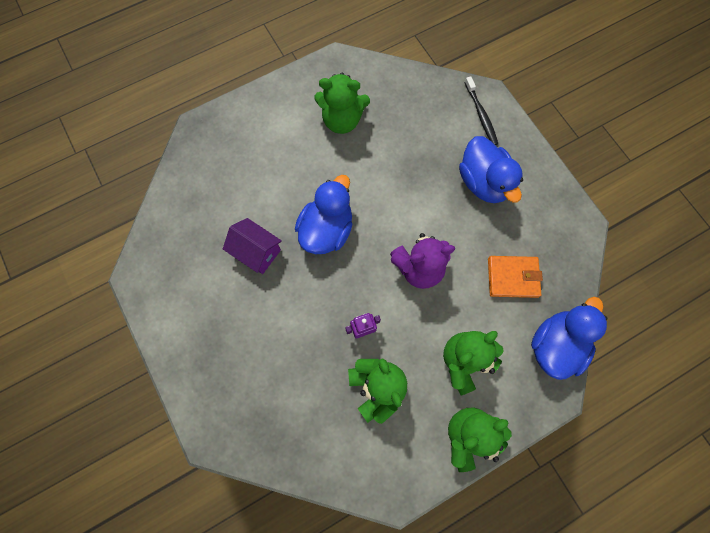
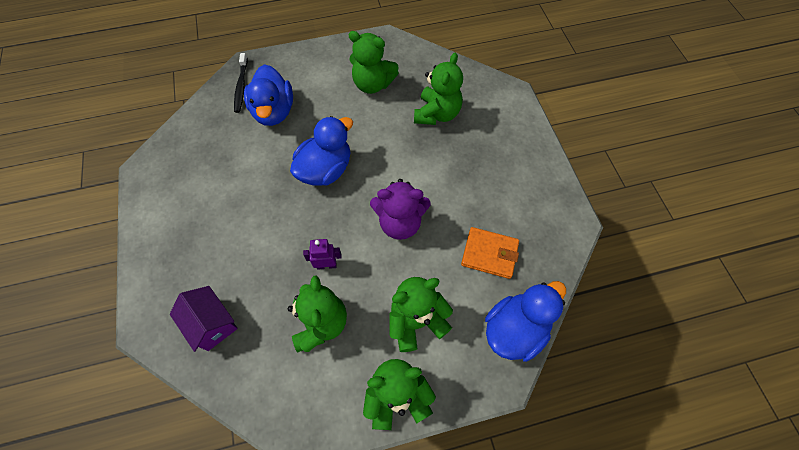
camera: 15 degrees right, 10 degrees down
purple house [223,218,282,274] -> purple house moved to [170,286,238,352]
blue duck [459,136,523,203] -> blue duck moved to [244,64,293,126]
black toothbrush [464,76,498,145] -> black toothbrush moved to [234,53,248,113]
none -> green teddy bear [414,53,463,125]

